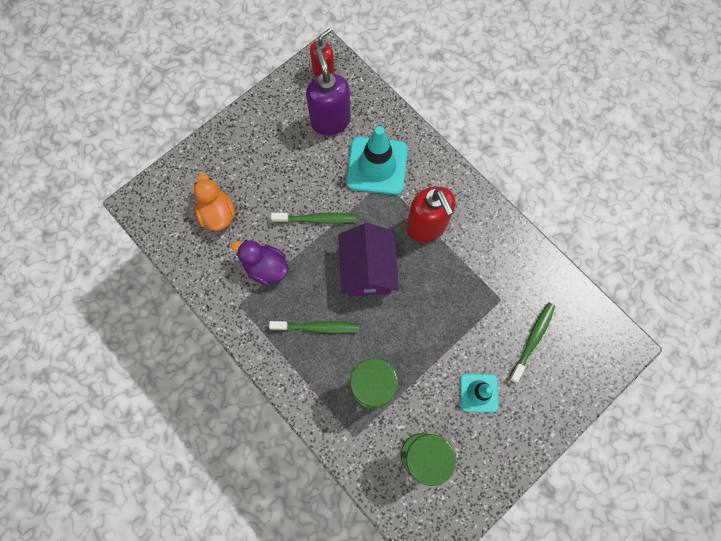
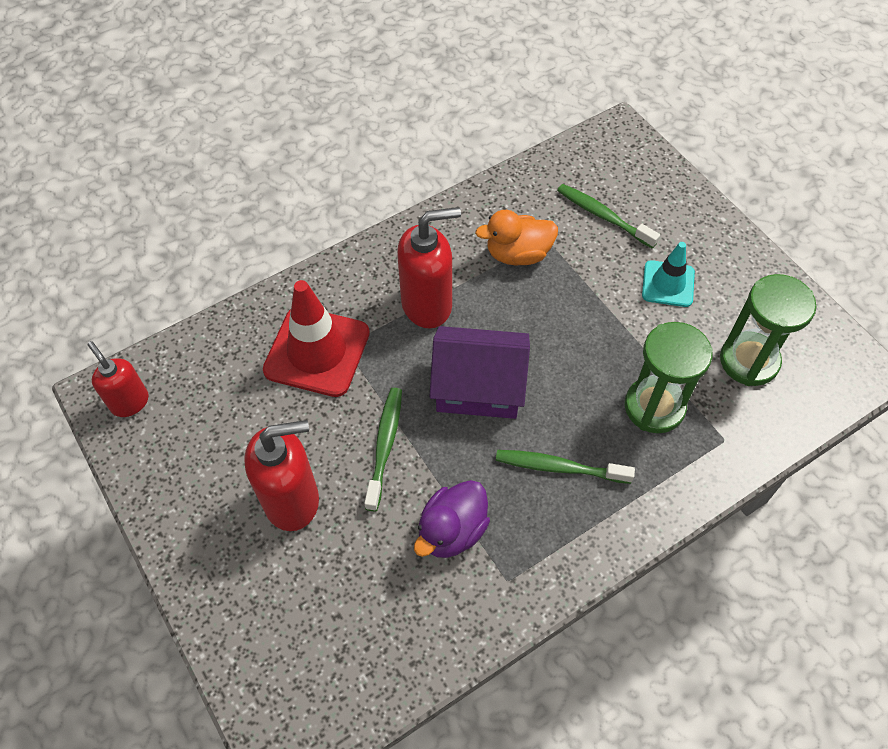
camera: 80 degrees left, 15 degrees down
orange duck [194,173,235,231] -> orange duck moved to [475,210,558,266]
green toothbrush [269,321,359,334] -> green toothbrush turned 90 degrees counterclockwise [496,450,635,484]
purple soap dispenser [306,48,351,135] -> none
turquoise traffic cone [346,126,408,195] -> red traffic cone [263,280,370,397]
none -> red soap dispenser [244,420,319,531]

